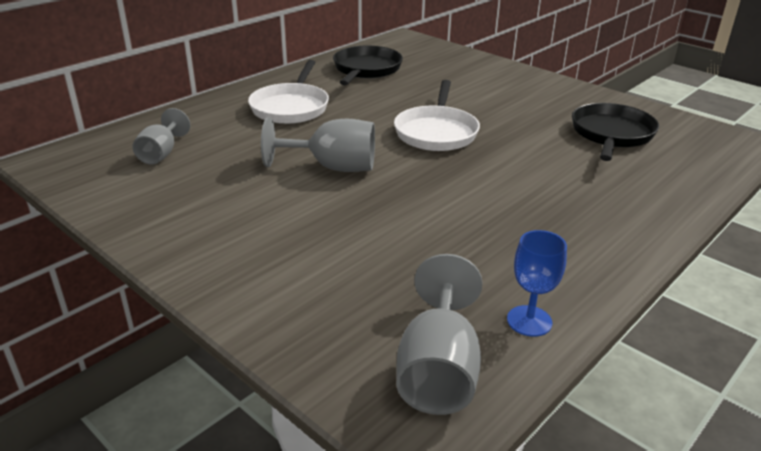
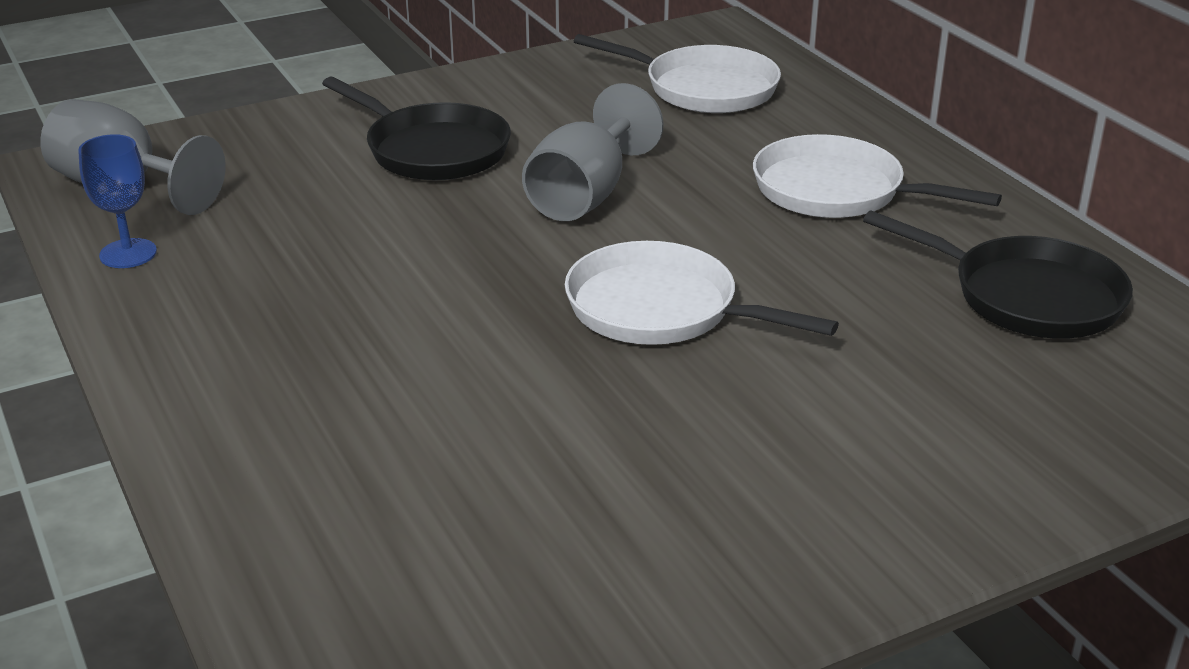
camera: 110 degrees right, 0 degrees up
grey goblet [133,108,191,165] -> white pan [574,34,781,113]
black pan [572,103,659,161] -> black pan moved to [322,77,511,180]

